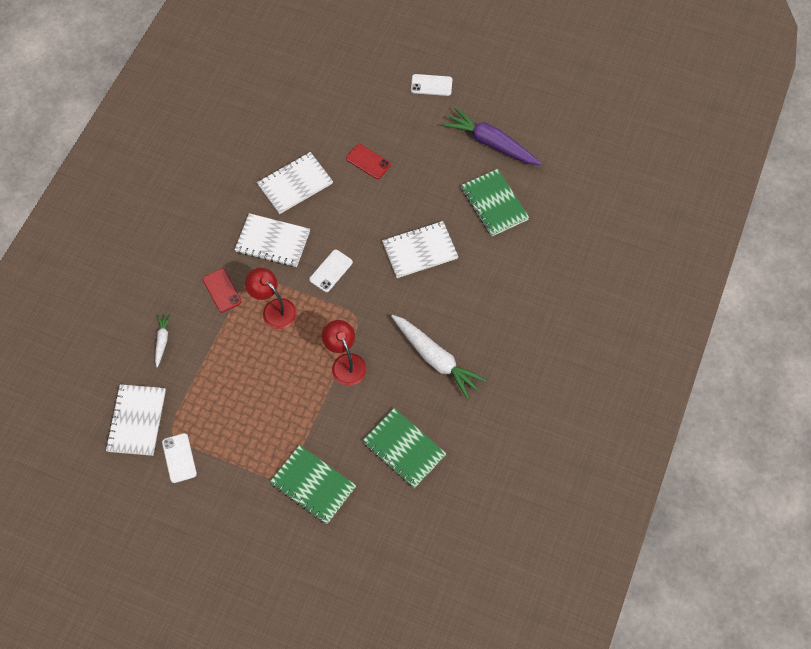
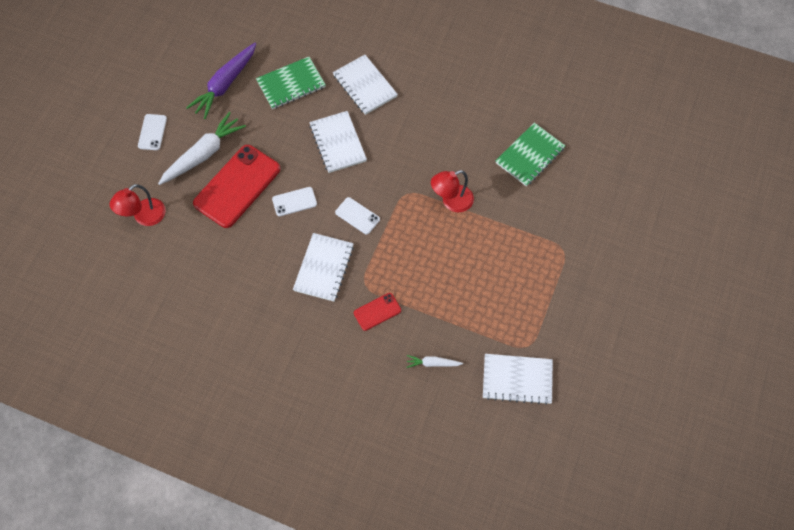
camera: 90 degrees left, 0 degrees up
white phone [162,433,197,483] -> white phone moved to [272,187,317,216]
red lamp [245,268,297,329] -> red lamp moved to [109,184,166,226]
white notebook [257,152,333,214] -> white notebook moved to [333,55,398,115]
green notebook [270,445,356,524] -> none
red phone [346,144,391,179] -> red phone [193,145,281,228], size x2.10
white carrot [391,315,486,400] -> white carrot moved to [158,112,246,185]

